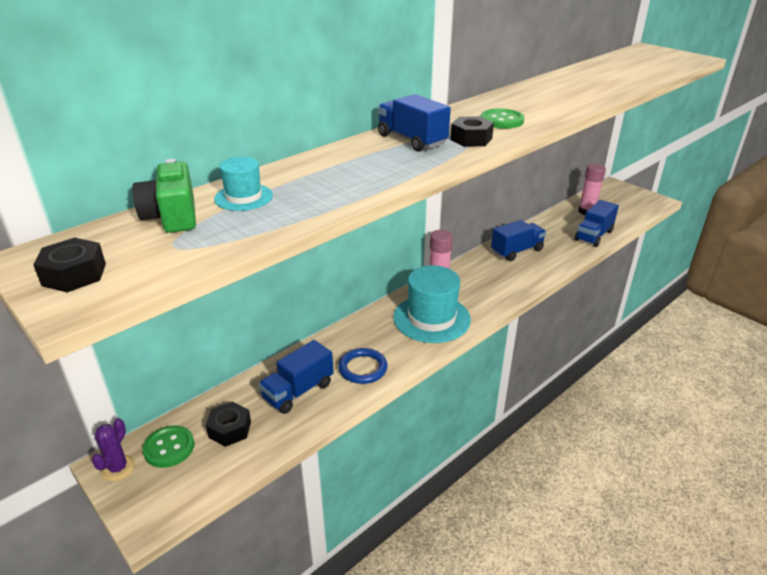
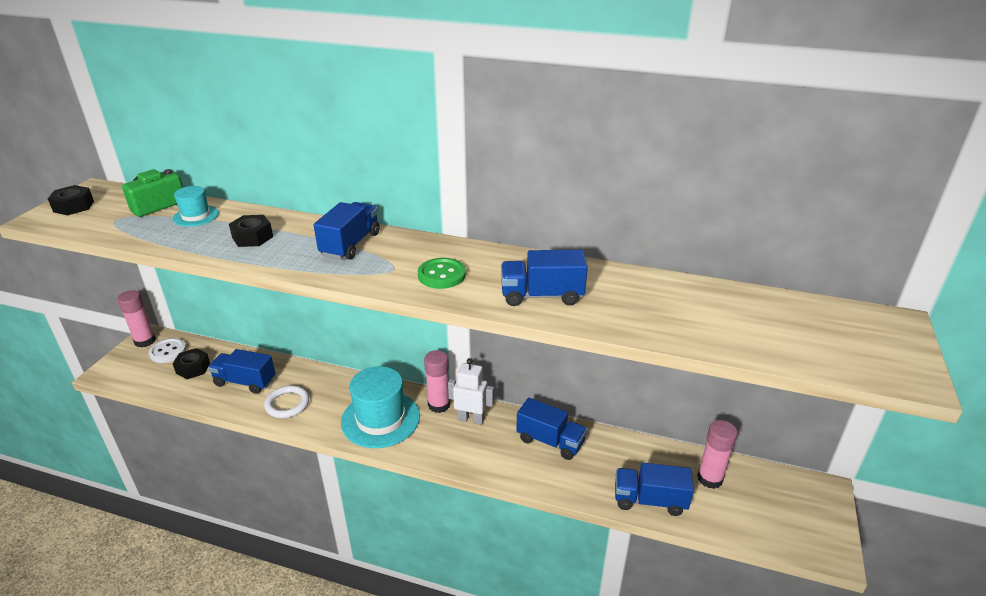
camera: 60 degrees right, 0 degrees up
purple cactus [92,419,135,481] -> pink glue stick [117,290,156,348]
green button [143,425,194,468] -> white button [149,338,186,363]
blue ring [338,348,388,384] -> white ring [264,385,309,418]
black nut [450,116,494,147] -> black nut moved to [229,215,273,247]
none -> white robot [448,358,494,425]
none -> blue truck [501,250,588,306]

